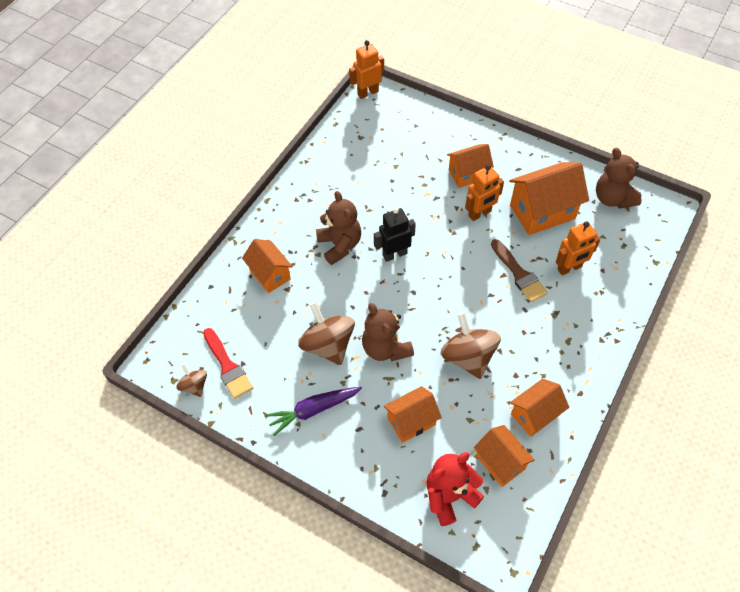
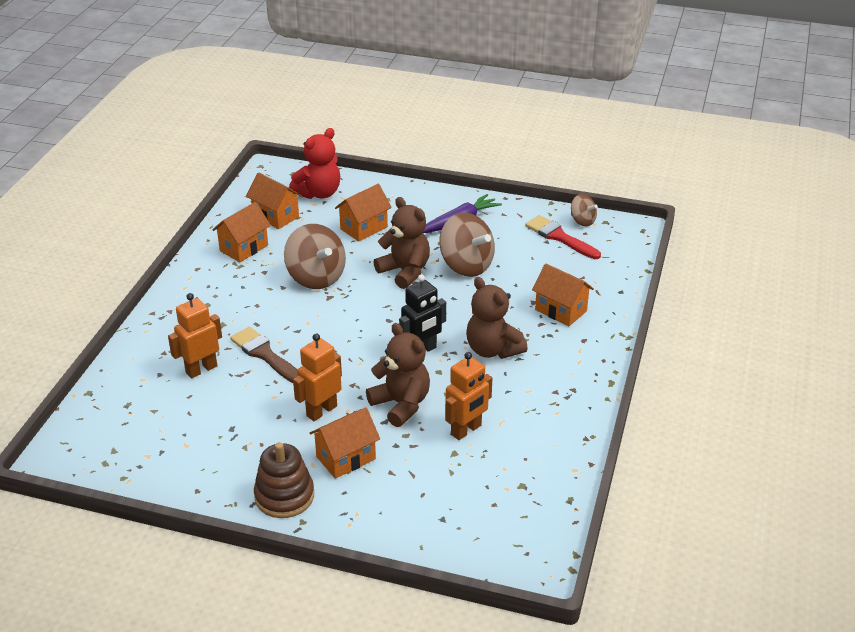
camera: 165 degrees right, 20 degrees down
orange robot [349,40,384,99] -> orange robot moved to [445,352,492,440]
orange house [509,162,589,235] -> none
brown teddy bear [596,148,642,209] -> brown teddy bear moved to [366,323,430,427]
none -> brown stacking toy [254,442,314,518]

